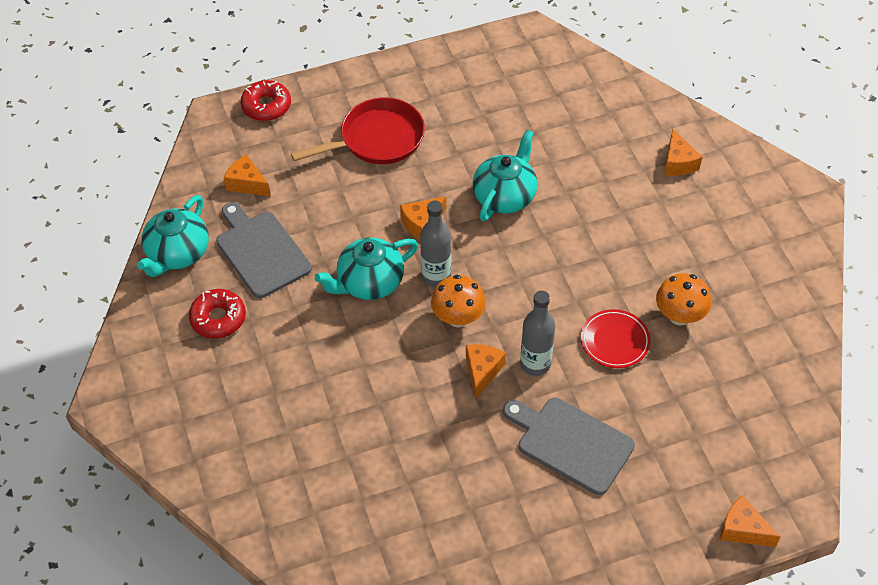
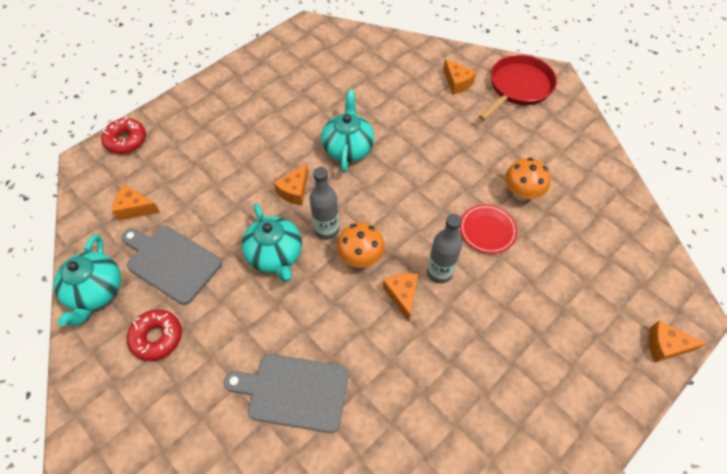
camera: 25 degrees left, 5 degrees up
red pan [291,98,425,164] -> red pan moved to [479,54,557,121]
turquoise teapot [315,238,418,300] -> turquoise teapot turned 60 degrees counterclockwise [242,203,302,282]
grey cutting board [503,398,635,495] -> grey cutting board moved to [224,354,349,433]

